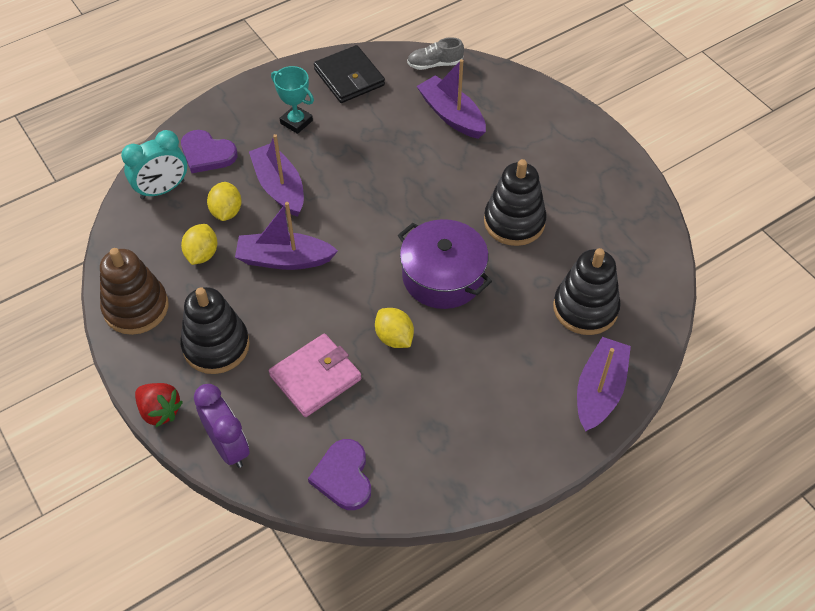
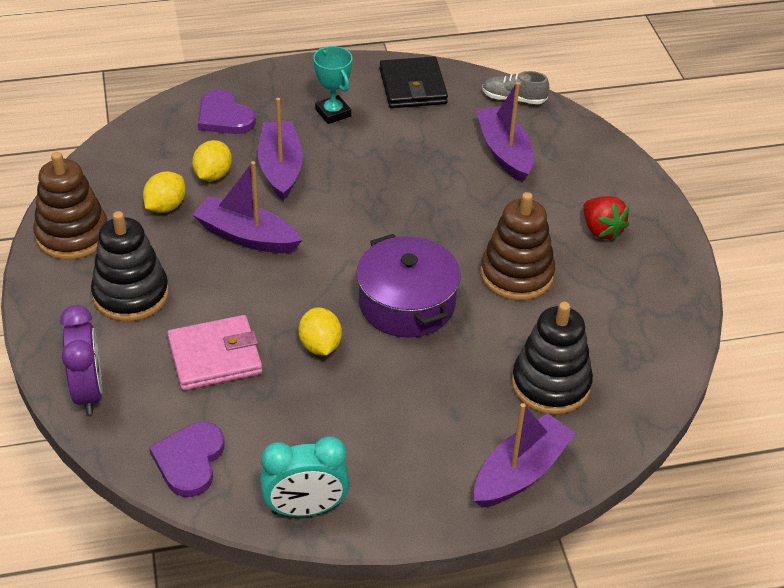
camera: 20 degrees right, 10 degrees down
turquoise clock [121,130,187,199] -> turquoise clock moved to [260,436,350,517]
red strawberry [135,383,183,427] -> red strawberry moved to [583,196,629,240]
black stacking toy [484,159,547,246] -> brown stacking toy [480,192,555,300]

